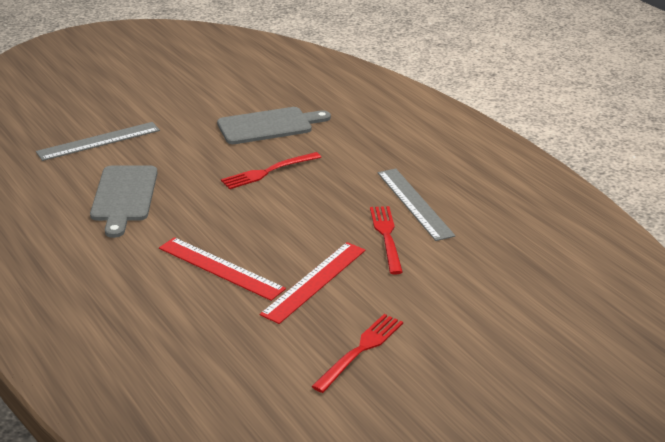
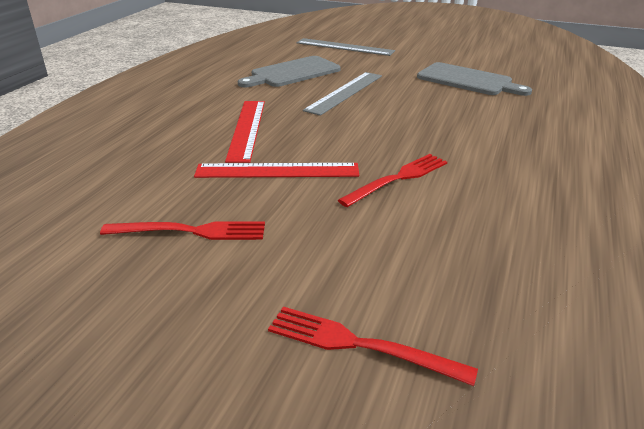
camera: 55 degrees right, 0 degrees up
red fork [221,152,321,189] -> red fork moved to [268,307,478,386]
grey ruler [378,168,455,241] -> grey ruler moved to [303,72,382,116]

